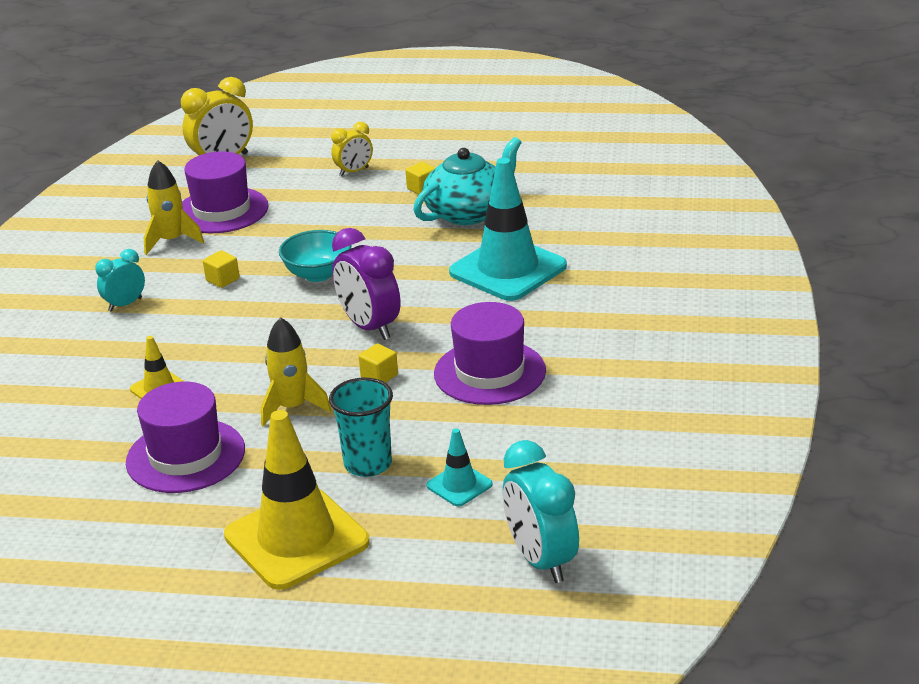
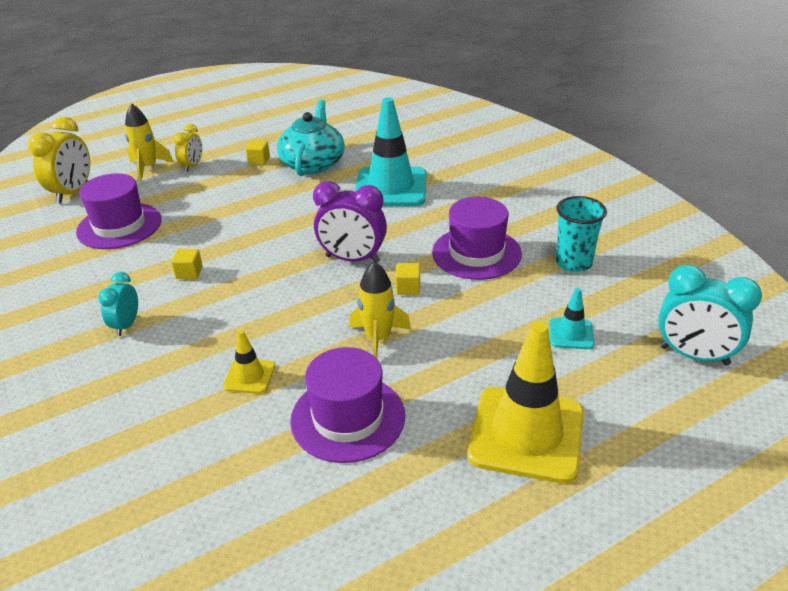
camera: 40 degrees left, 5 degrees up
yellow rocket [144,160,204,255] -> yellow rocket moved to [125,103,174,181]
turquoise bowl [279,230,351,282] -> none
turquoise cup [329,377,393,477] -> turquoise cup moved to [556,196,607,272]

